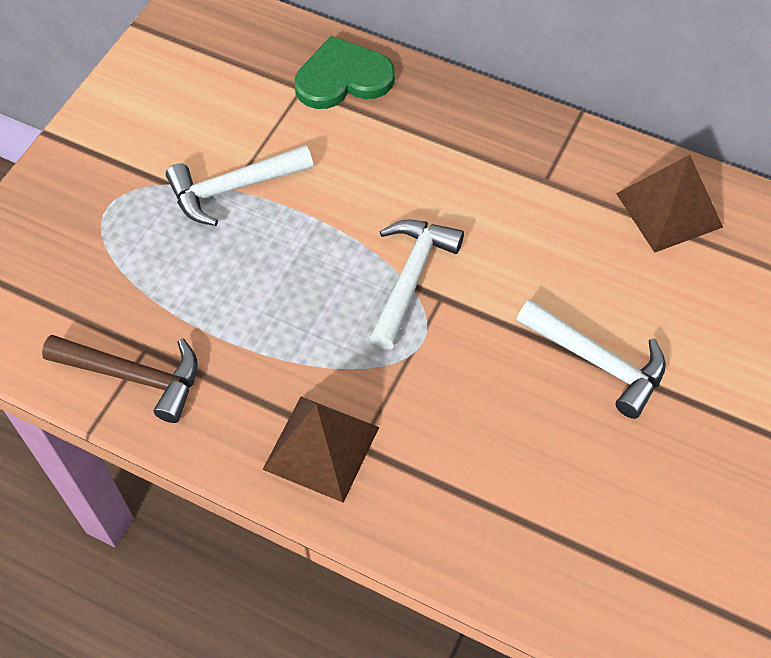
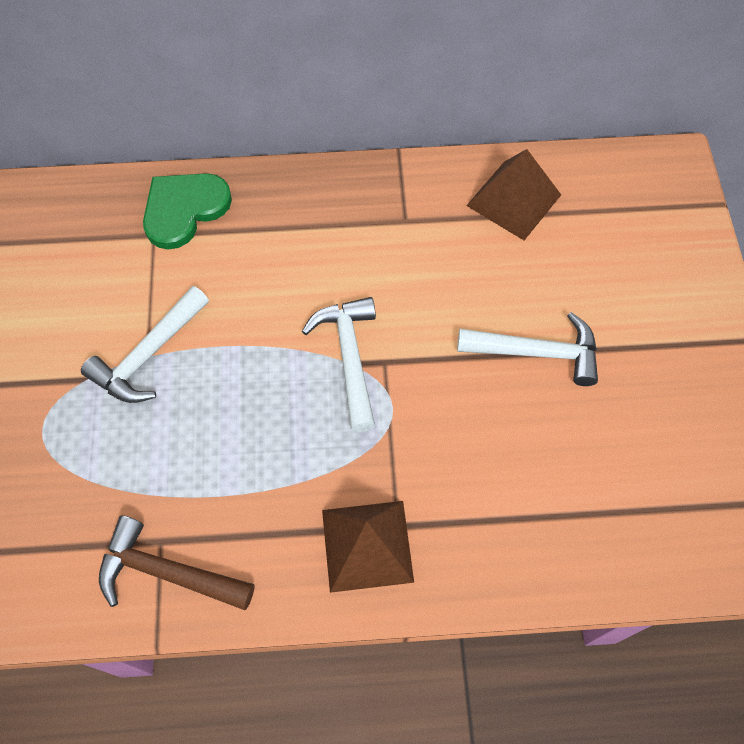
camera: 30 degrees left, 5 degrees up
brown hammer [42,334,197,423] -> brown hammer turned 150 degrees counterclockwise [99,516,255,610]

